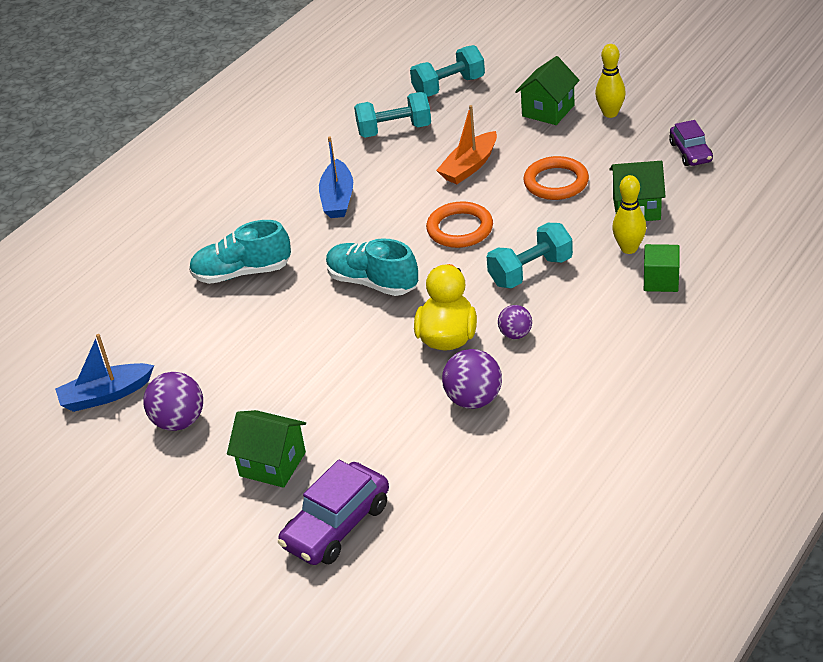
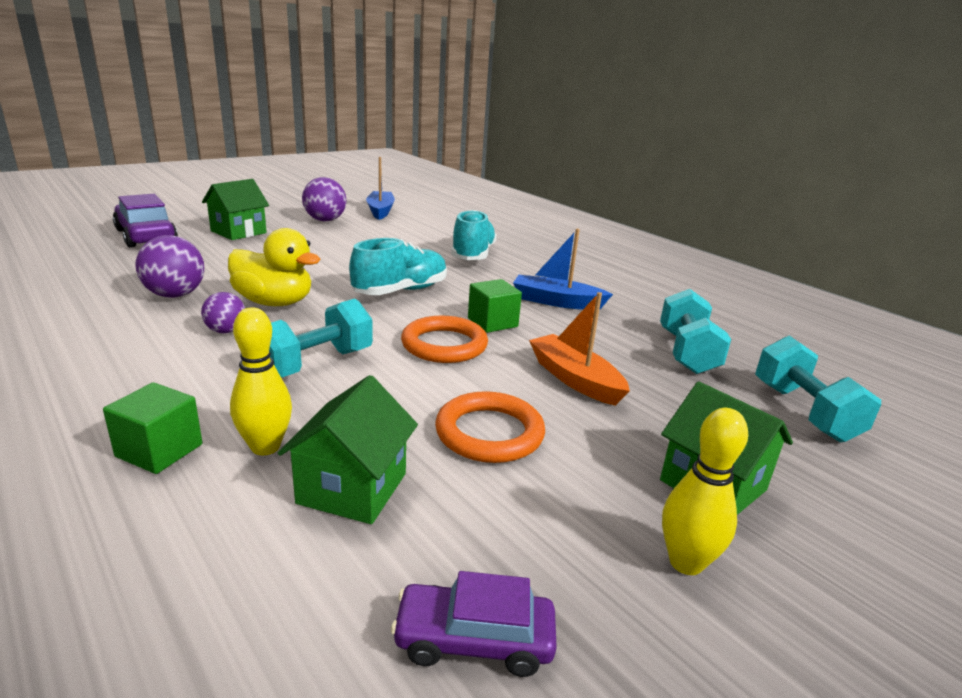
camera: 100 degrees right, 15 degrees down
turquoise dumbbell [487,223,573,288] -> turquoise dumbbell turned 60 degrees clockwise [269,299,373,378]
none -> green cube [468,279,522,333]

